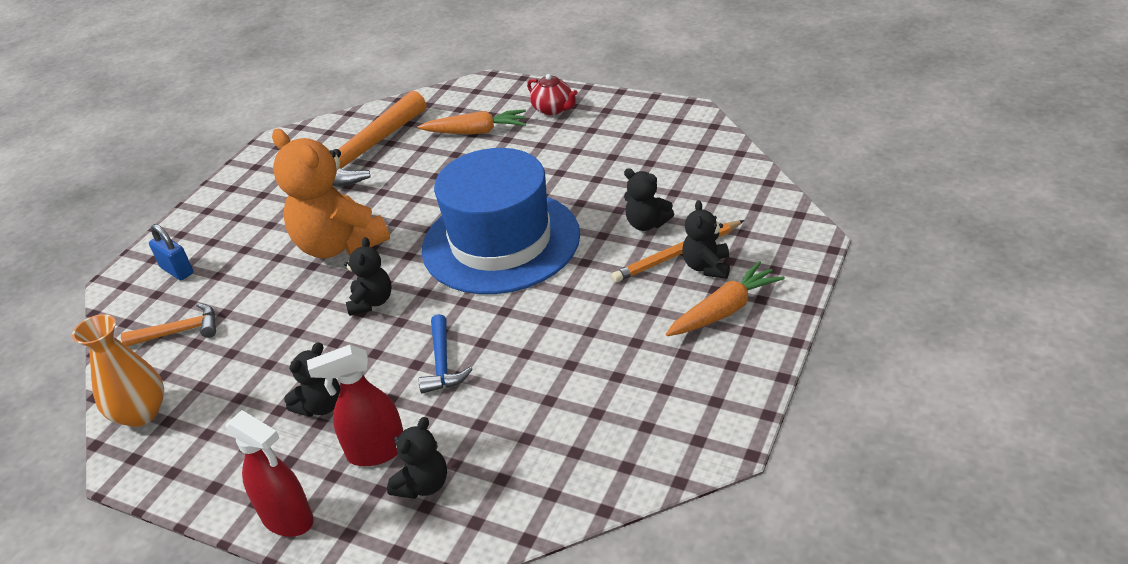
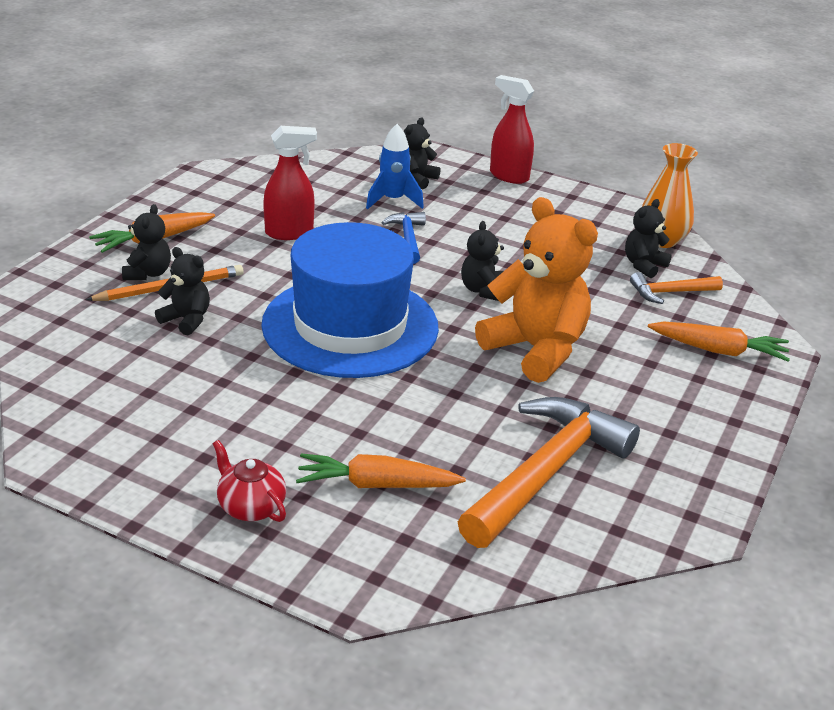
camera: 175 degrees right, 5 degrees down
blue padlock [149,224,193,280] -> orange carrot [648,322,790,362]
black teddy bear [284,342,340,417] -> black teddy bear moved to [625,199,672,278]
red spray bottle [307,345,403,466] -> red spray bottle moved to [263,126,317,240]
none -> blue rocket [366,124,424,209]

